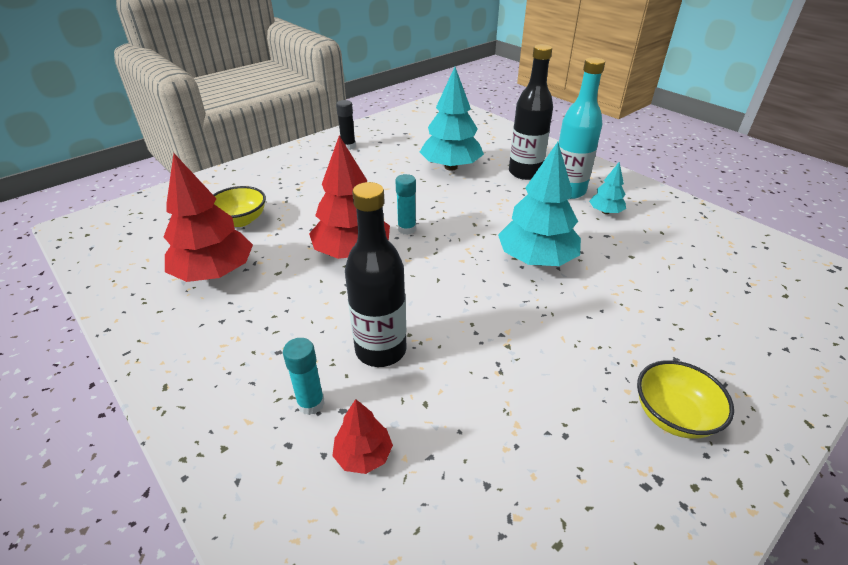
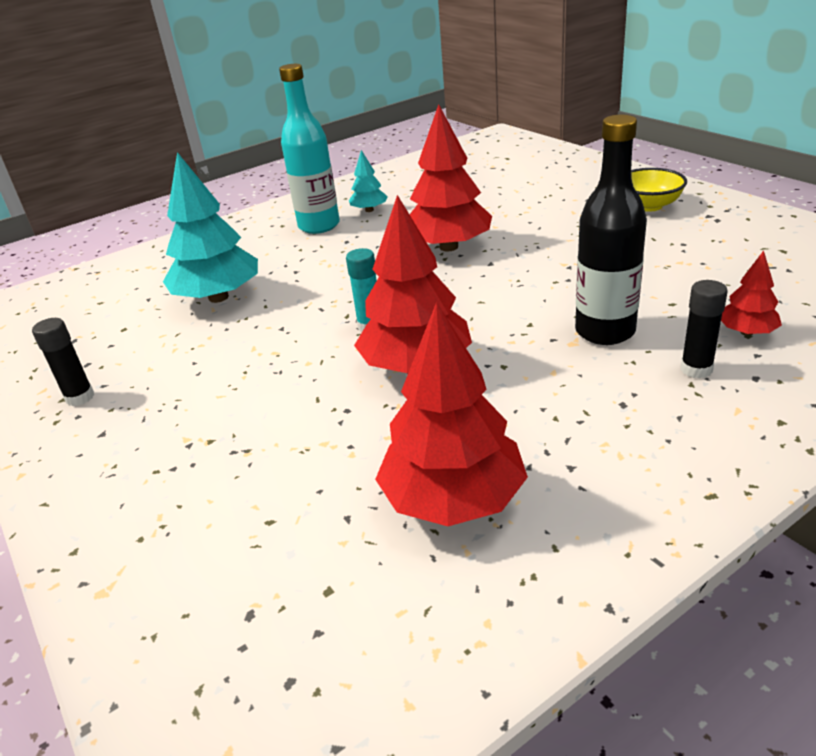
camera: 80 degrees left, 5 degrees down
yellow bowl [213,186,266,227] -> none
turquoise glue stick [283,338,325,415] -> black glue stick [681,280,728,378]
turquoise tree [498,142,581,266] -> red tree [410,104,492,251]
black bottle [509,44,553,180] -> none

